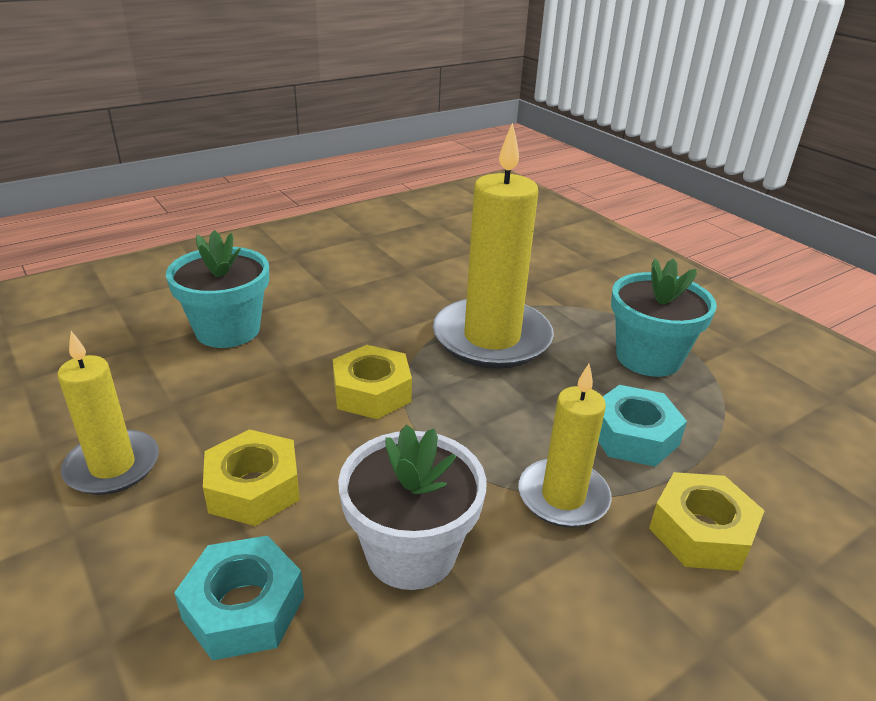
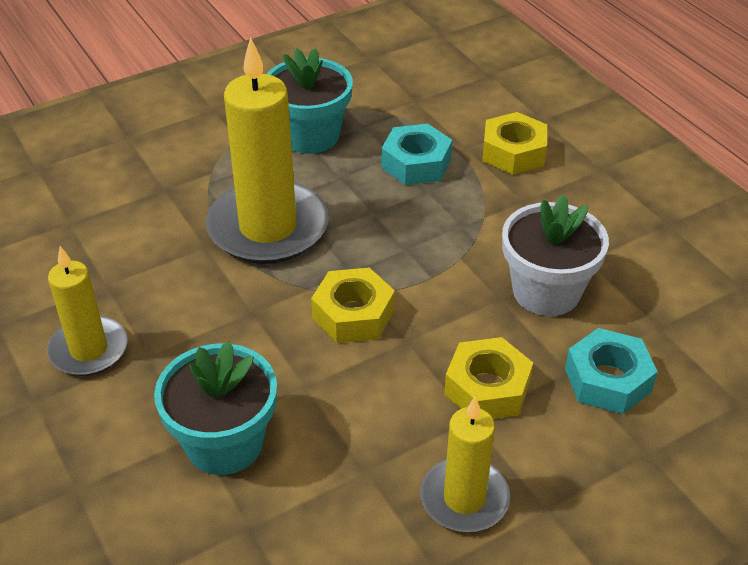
camera: 85 degrees left, 10 degrees up
yellow candle [518,364,612,527] -> yellow candle moved to [47,246,128,376]

